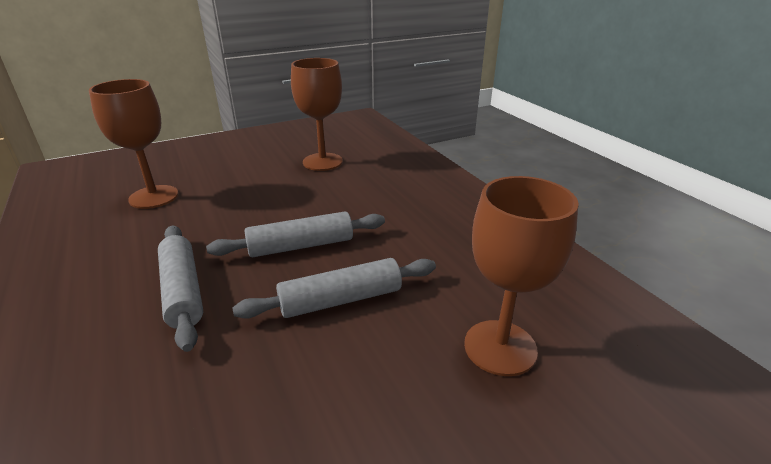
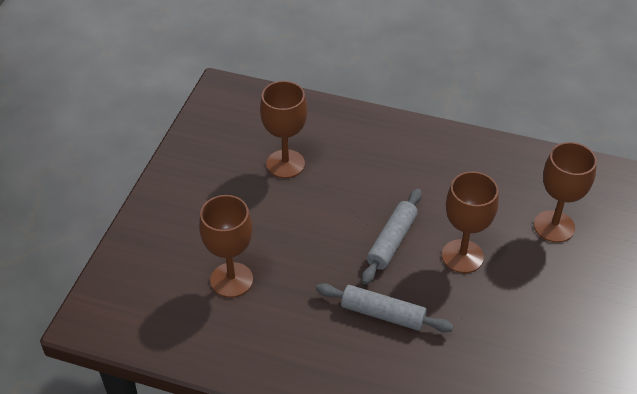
camera: 45 degrees left, 15 degrees up
grey rolling pin [232,258,436,319] -> brown goblet [442,171,499,273]

